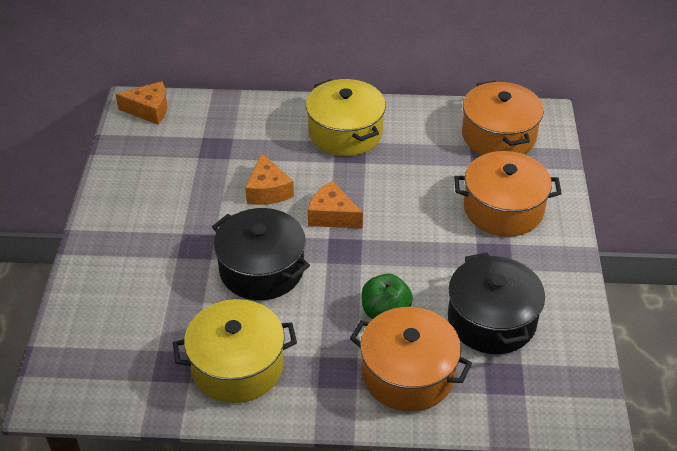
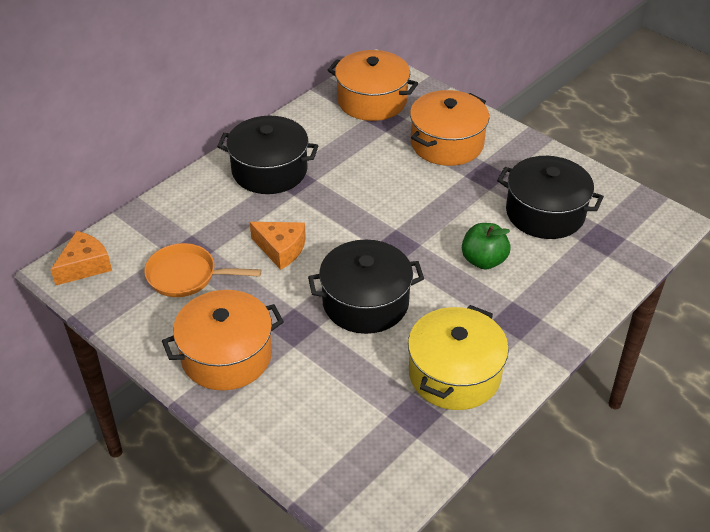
camera: 50 degrees left, 0 degrees up
yellow pot [306,79,386,156] -> black pot [217,116,319,194]
orange cheese [308,181,363,228] -> none
orange pot [350,307,472,411] -> orange pot moved to [162,290,284,391]
none -> orange pan [144,243,261,297]

